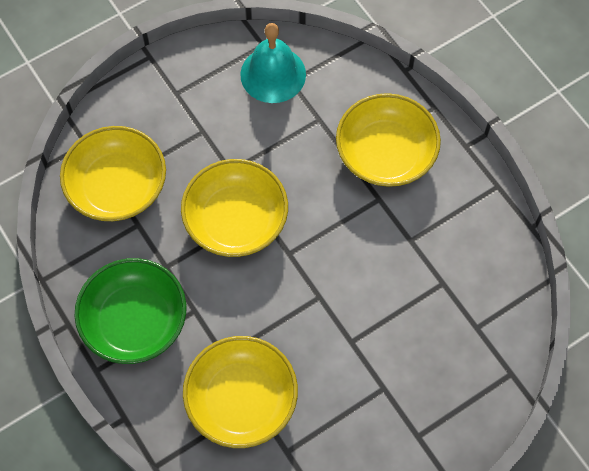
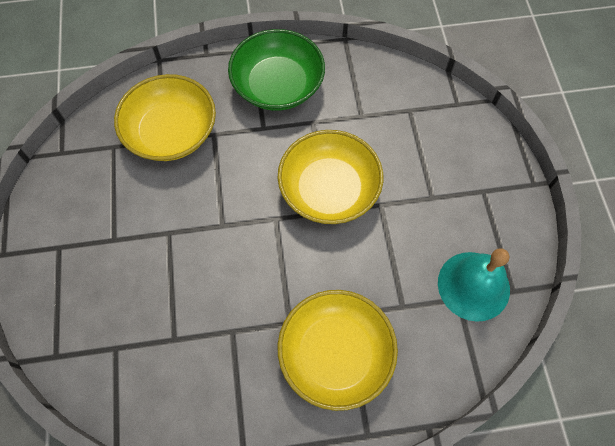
camera: 115 degrees right, 0 degrees up
yellow bowl [60,126,166,221] -> none

